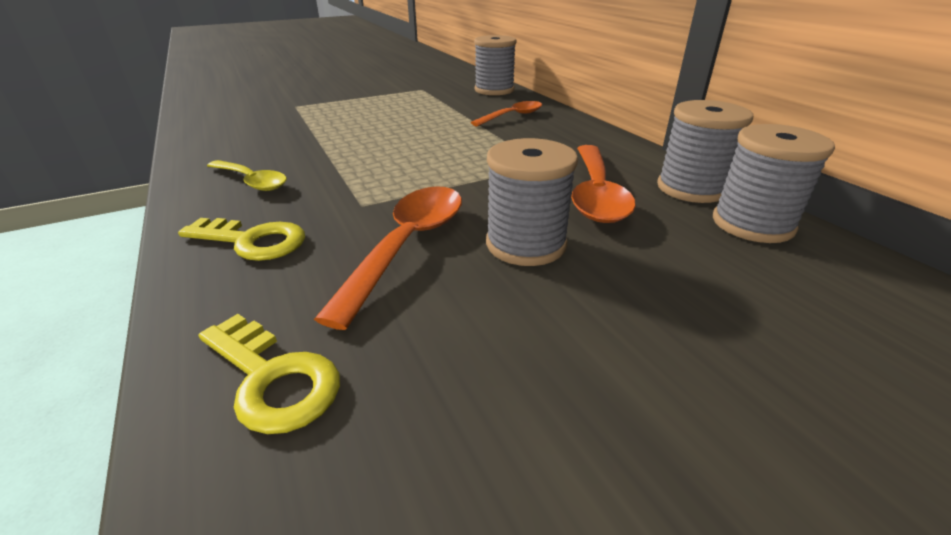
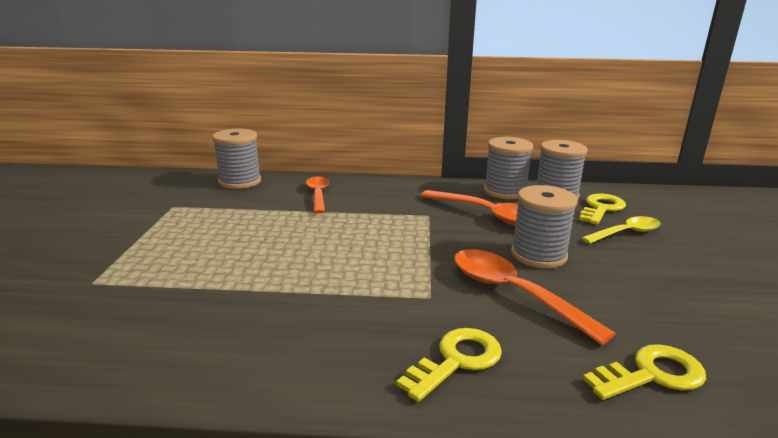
camera: 60 degrees left, 10 degrees down
yellow spoon [207,160,287,191] -> yellow spoon moved to [582,216,661,244]
none -> yellow key [579,194,626,225]

